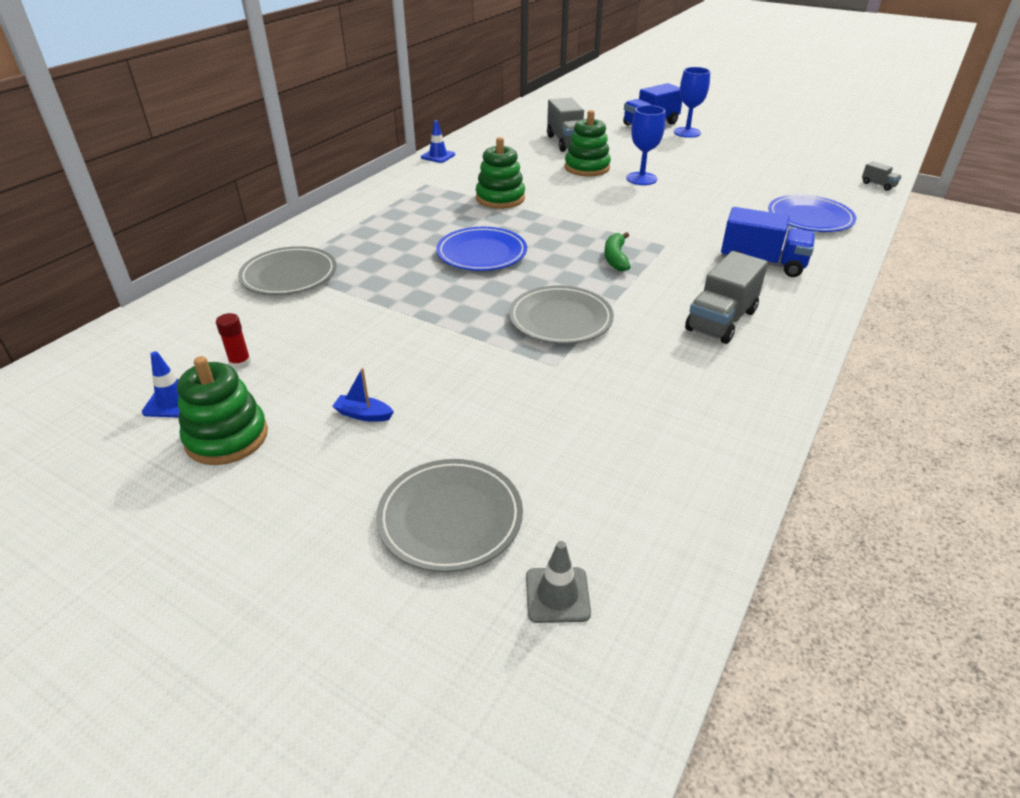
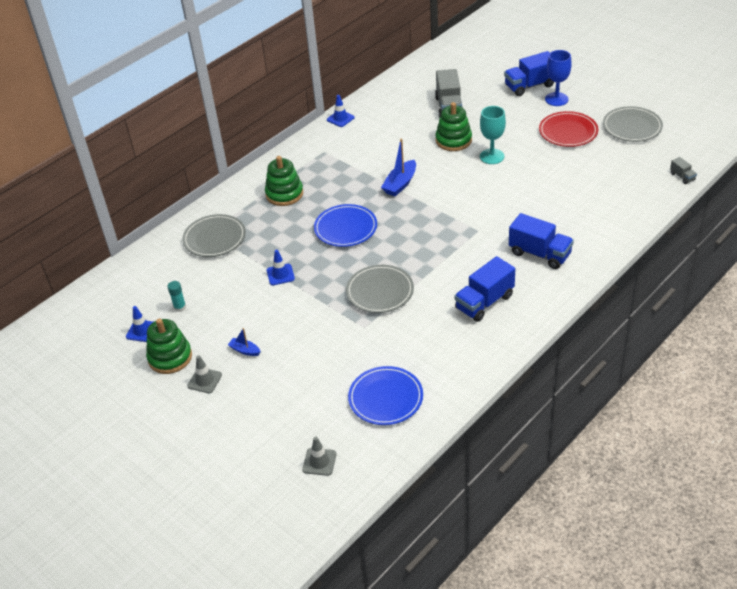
camera: 15 degrees right, 5 degrees up
red glue stick [216,313,251,369] -> turquoise glue stick [167,281,186,312]
grey plate [376,459,523,572] -> grey plate moved to [603,106,663,142]
green stacking toy [476,137,525,209] -> green stacking toy moved to [265,156,303,206]
green banana [604,232,630,272] -> none
blue goblet [626,105,665,185] -> turquoise goblet [480,106,506,164]
grey truck [685,251,768,344] -> blue truck [454,256,515,322]
blue plate [768,195,856,232] -> blue plate moved to [348,366,423,425]
none -> grey traffic cone [187,355,222,393]
none -> blue traffic cone [267,250,295,285]
none -> blue boat [381,138,416,196]
none -> red plate [539,111,598,147]

